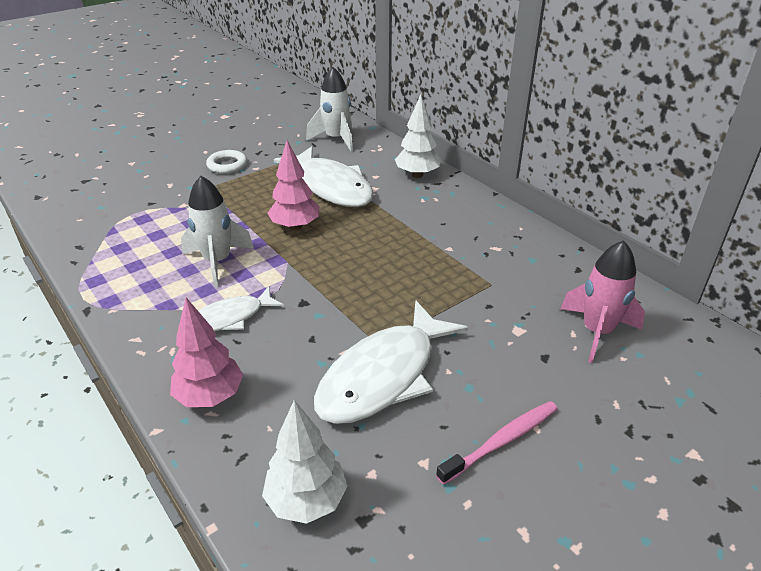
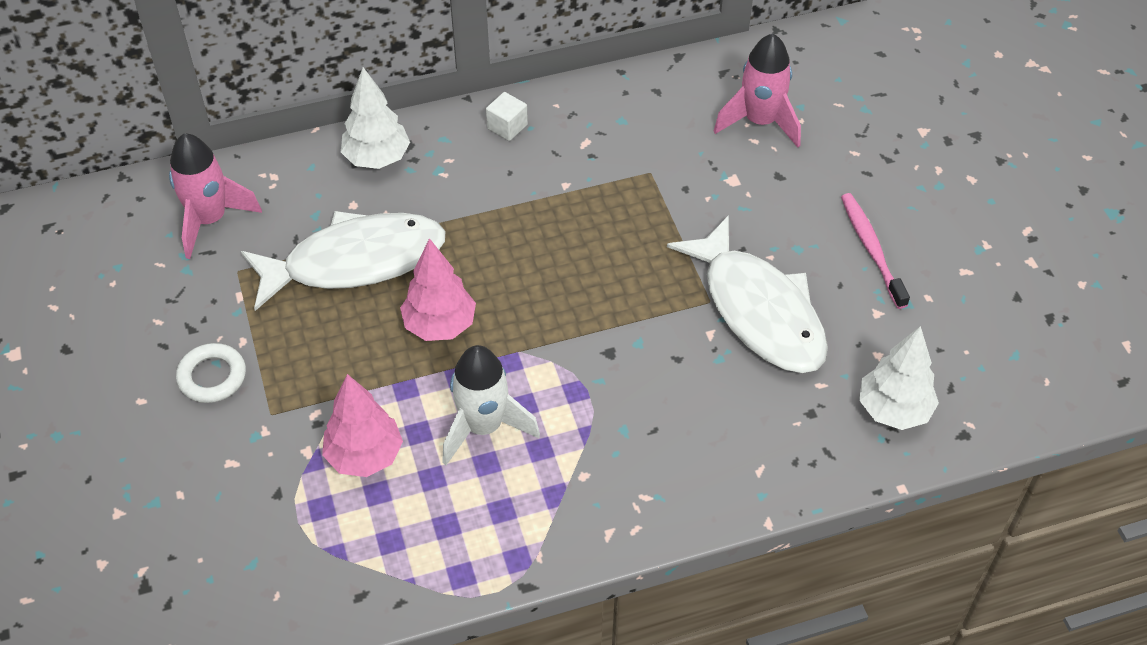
camera: 70 degrees left, 15 degrees up
pink tree [170,298,243,407] -> pink tree moved to [322,374,403,477]
white fish [198,286,284,332] -> none
white rocket [306,67,353,152] -> pink rocket [169,133,262,259]
none -> white cube [486,92,528,141]

